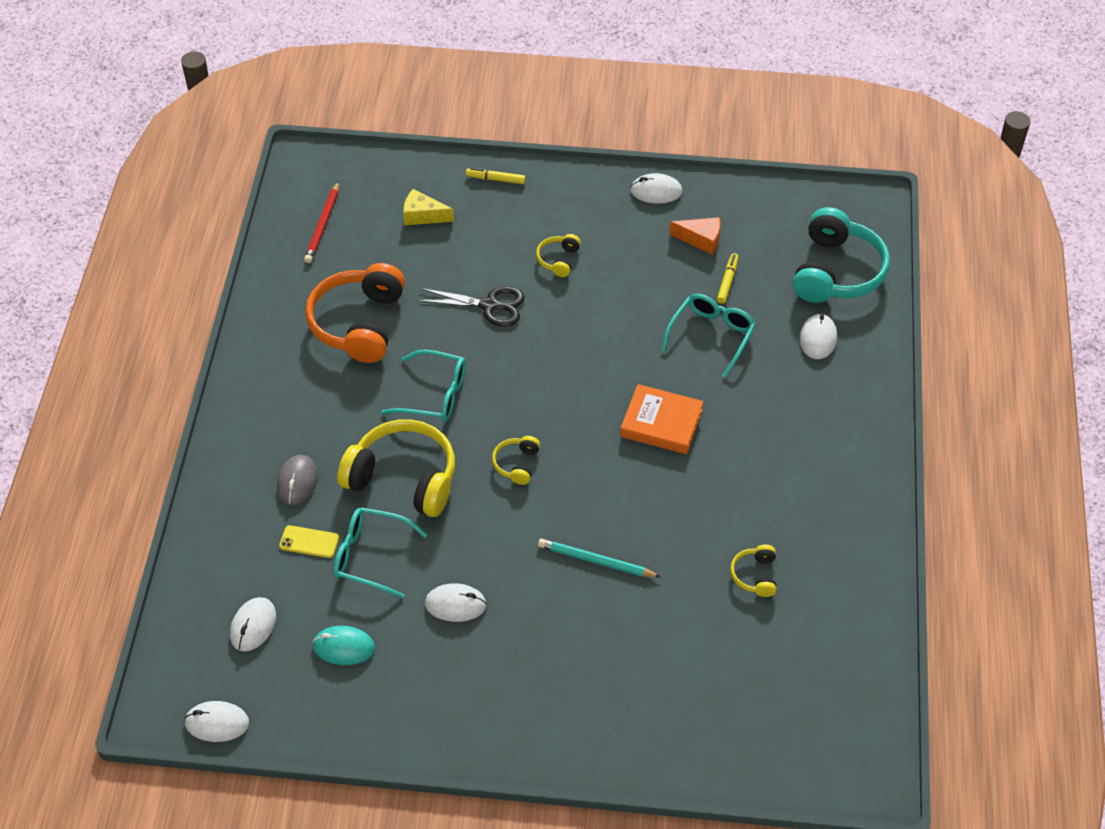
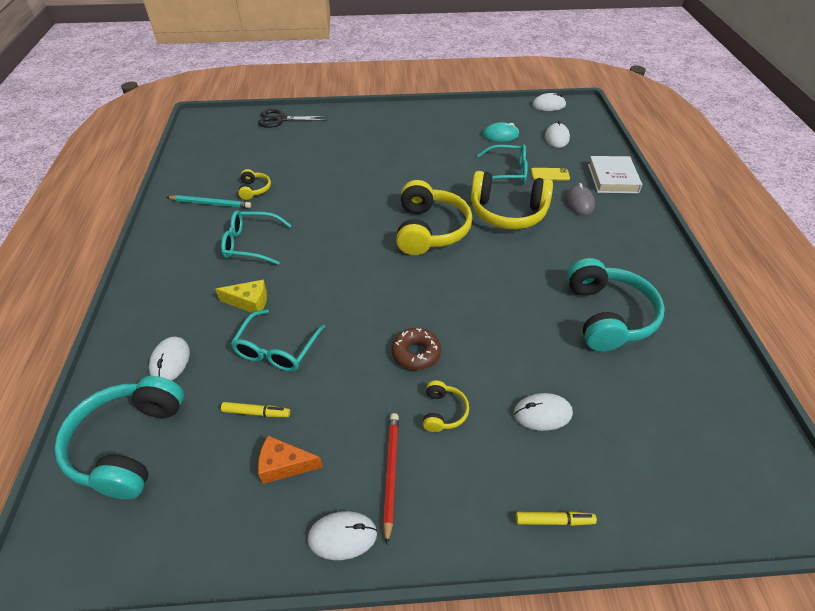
camera: 170 degrees right, 5 degrees down
red pencil [304,181,339,263] -> red pencil moved to [383,413,399,544]
orange headphones [305,263,405,363] -> turquoise headphones [567,258,665,352]
turquoise glasses [381,350,466,422] -> turquoise glasses moved to [221,211,292,265]
yellow cheese [403,189,454,225] -> yellow cheese moved to [215,280,267,313]
black scissors [417,286,525,327] -> black scissors moved to [258,109,328,128]
white mouse [425,583,487,622] -> white mouse moved to [514,393,573,431]
yellow headphones [492,436,540,485] -> yellow headphones [396,180,472,255], size x2.19
turquoise pencil [538,539,661,577] -> turquoise pencil moved to [167,195,251,208]
orange book [620,384,704,454] -> none
yellow marker [717,253,738,304] -> yellow marker turned 90 degrees counterclockwise [221,402,290,417]
none -> brown donut [392,328,441,370]
none -> white book [588,156,642,193]

